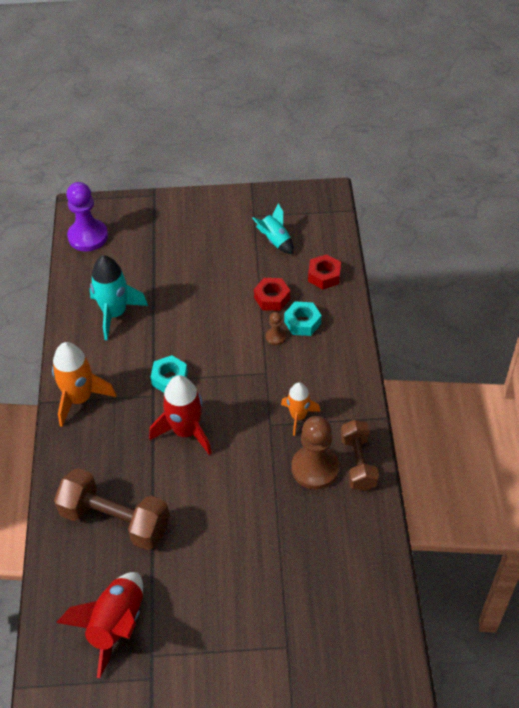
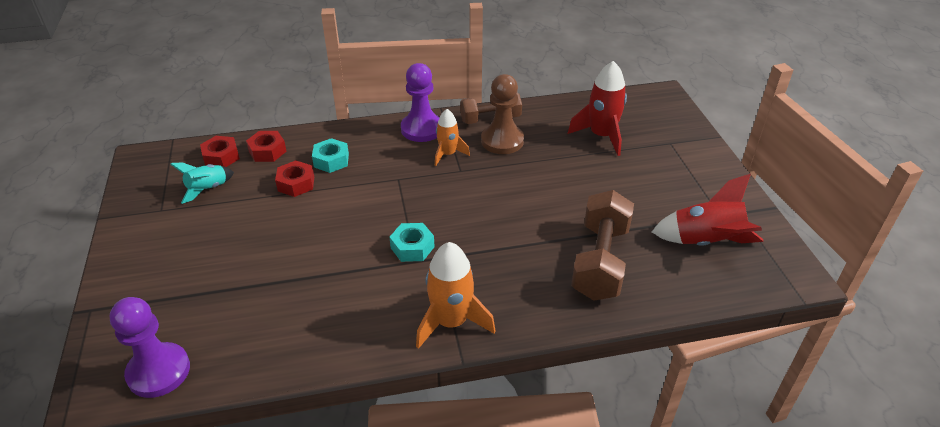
camera: 100 degrees left, 10 degrees down
turquoise rocket [90,255,148,340] -> none
red rocket [149,375,212,455] -> red rocket moved to [568,61,627,156]
brown pawn [266,312,286,345] -> none
none -> red nut [200,136,240,167]
none -> purple pawn [401,63,440,142]

